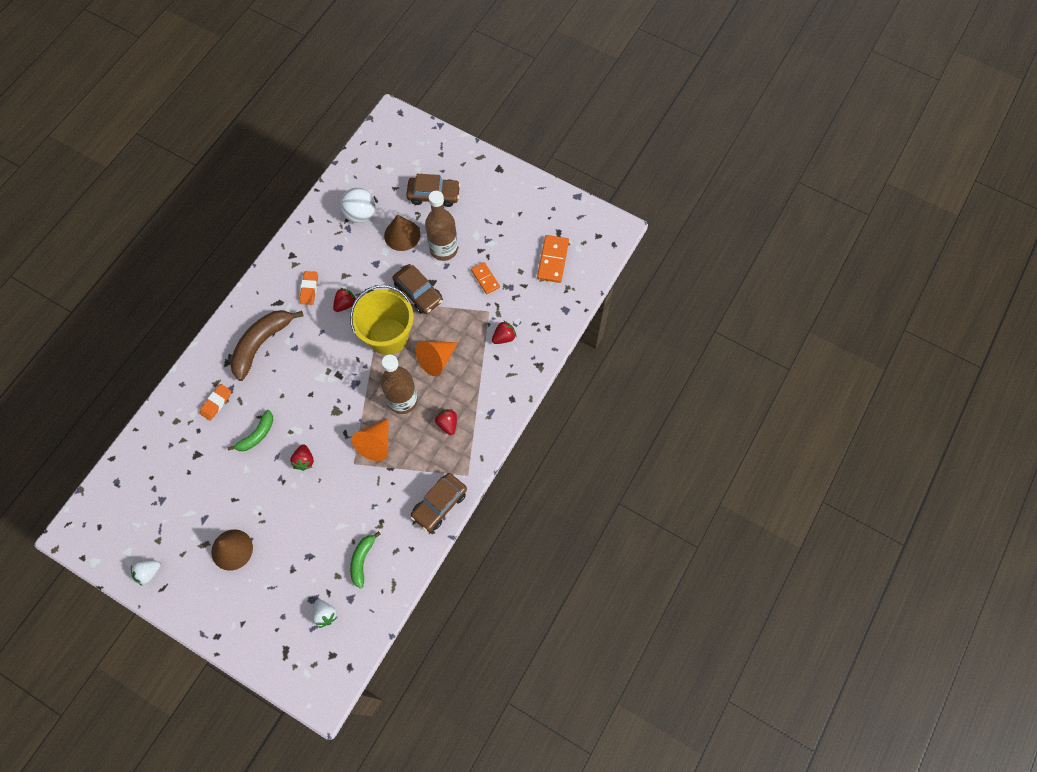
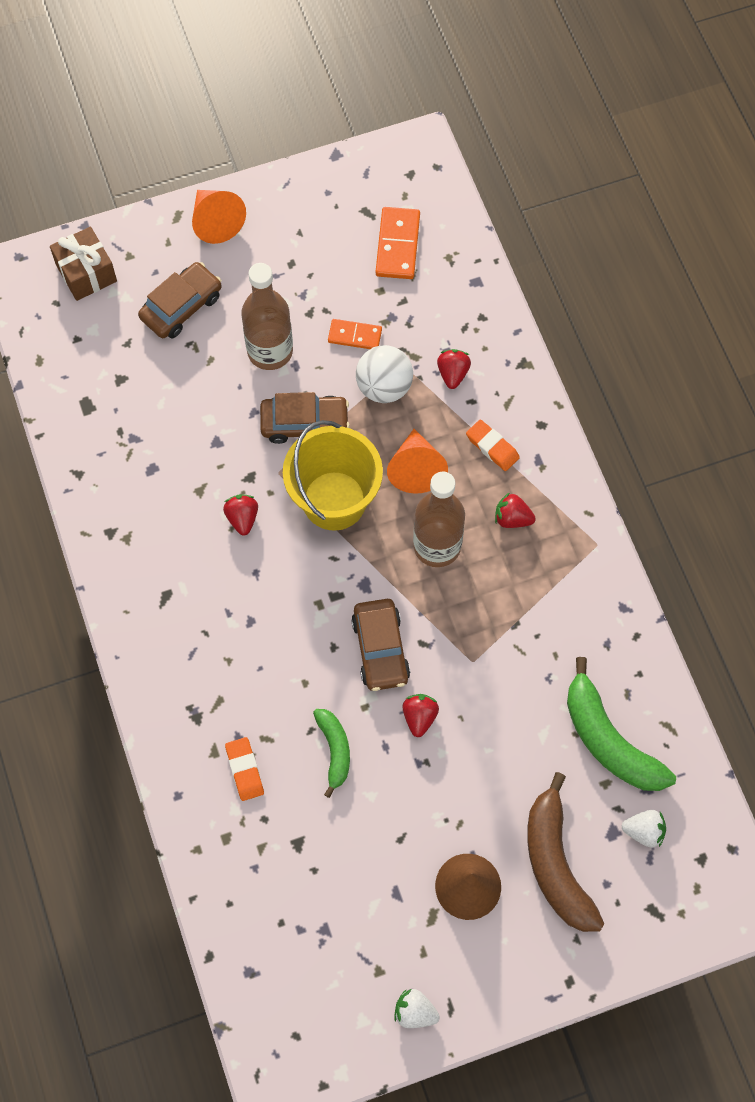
camera: 50 degrees left, 0 degrees up
white strawberry [131,561,161,586] -> white strawberry turned 105 degrees clockwise [394,989,440,1028]
brown banana [230,310,303,381] -> brown banana moved to [527,772,604,932]
red strawberry [290,444,314,471] -> red strawberry turned 120 degrees counterclockwise [402,694,439,737]
orange eraser [300,271,318,305] -> orange eraser moved to [466,419,520,471]
white ball [340,187,375,223] -> white ball moved to [356,345,413,403]
green banana [350,531,381,589] -> green banana [567,657,676,791], size x1.74
orange cone [351,418,389,461] -> orange cone moved to [192,190,246,244]
brown cone [384,215,420,251] -> none
brown car [411,473,467,532] -> brown car moved to [351,599,410,691]
orange domino [537,235,569,283] -> orange domino turned 45 degrees clockwise [376,207,420,279]
none -> brown gift [50,227,117,301]

